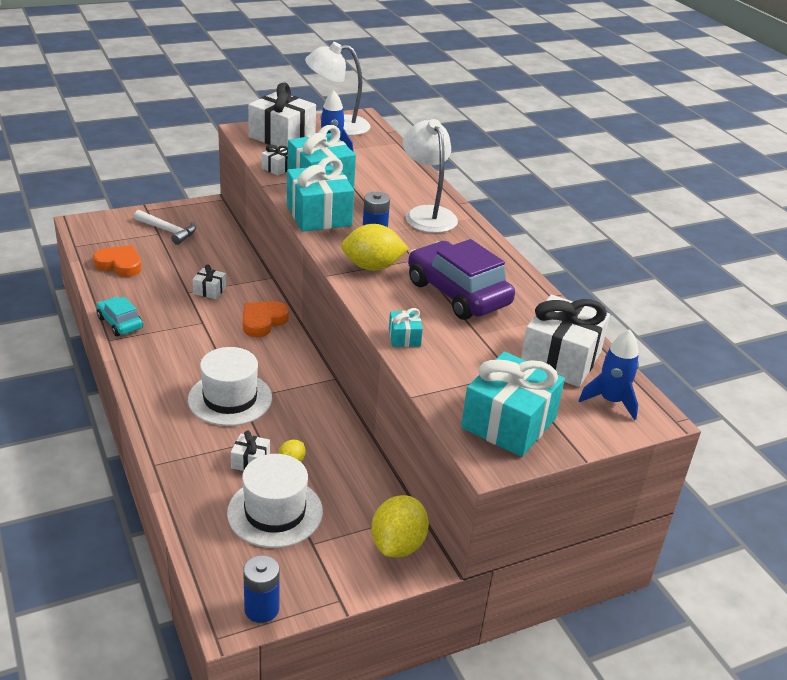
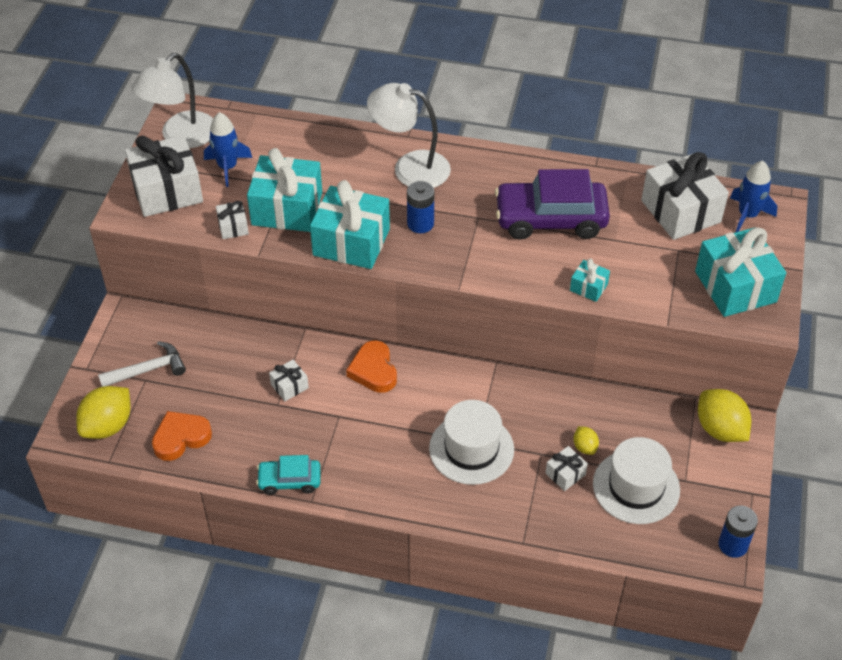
camera: 50 degrees left, 15 degrees up
yellow lemon [341,224,409,271] -> yellow lemon moved to [76,386,131,439]

